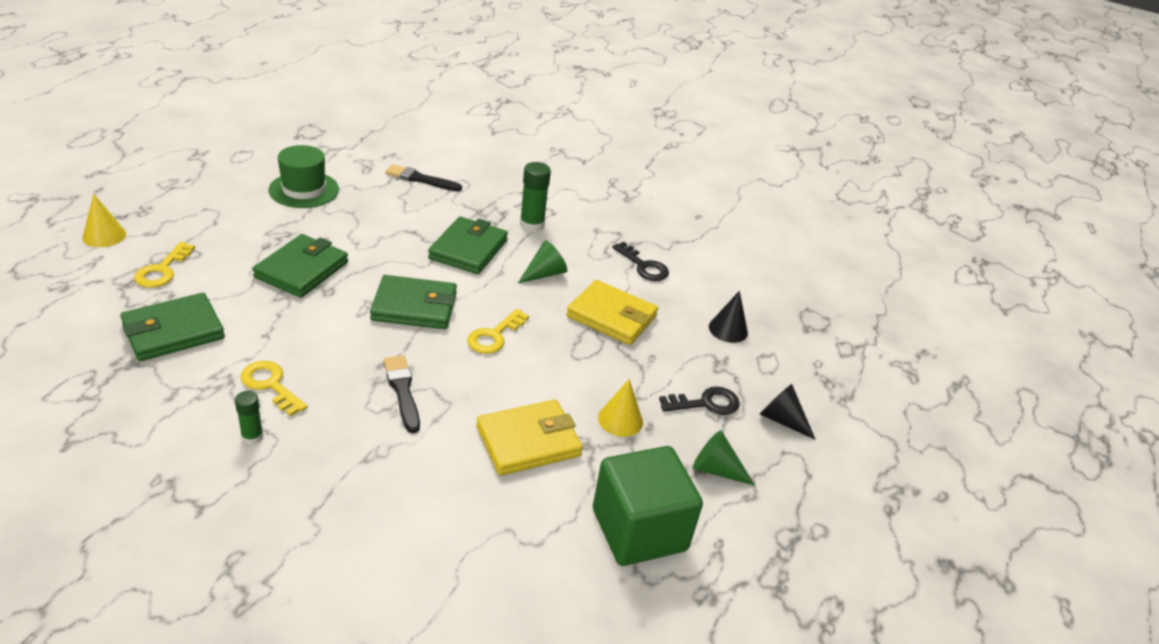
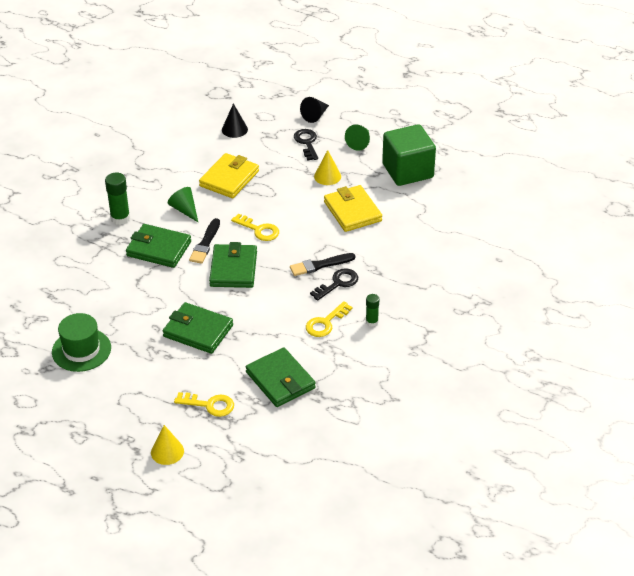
camera: 85 degrees left, 5 degrees up
black brush [385,164,462,191] -> black brush moved to [189,218,220,264]
black key [612,242,669,281] -> black key moved to [310,268,358,301]

